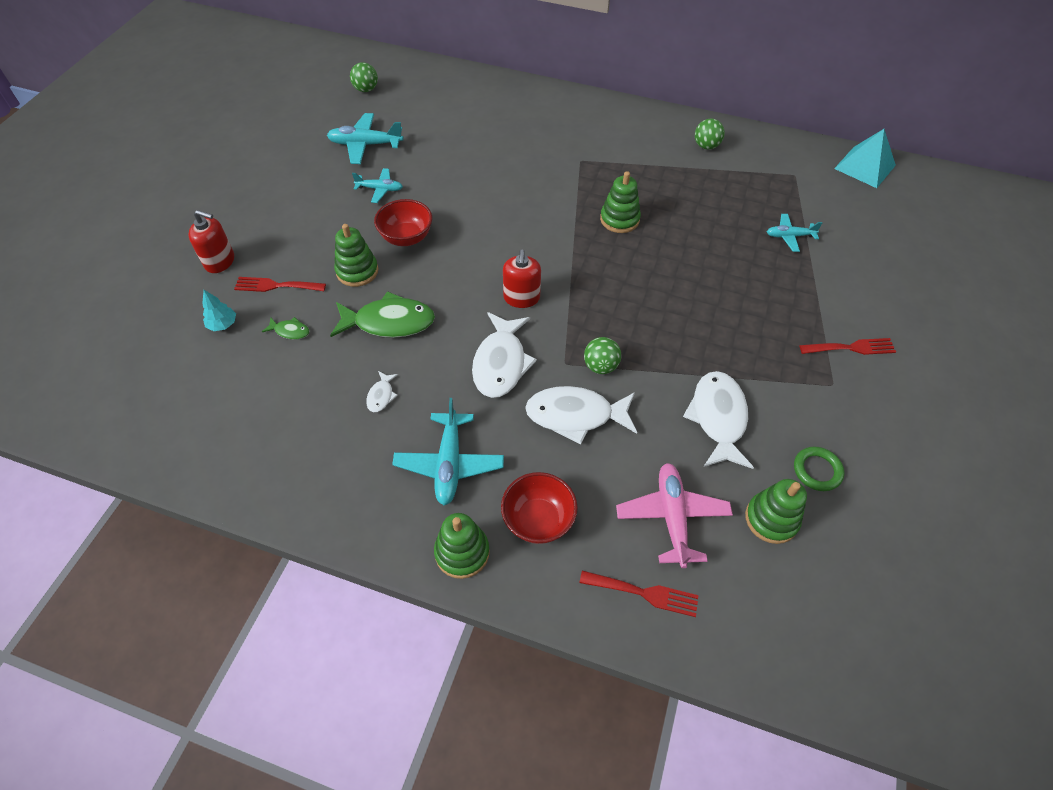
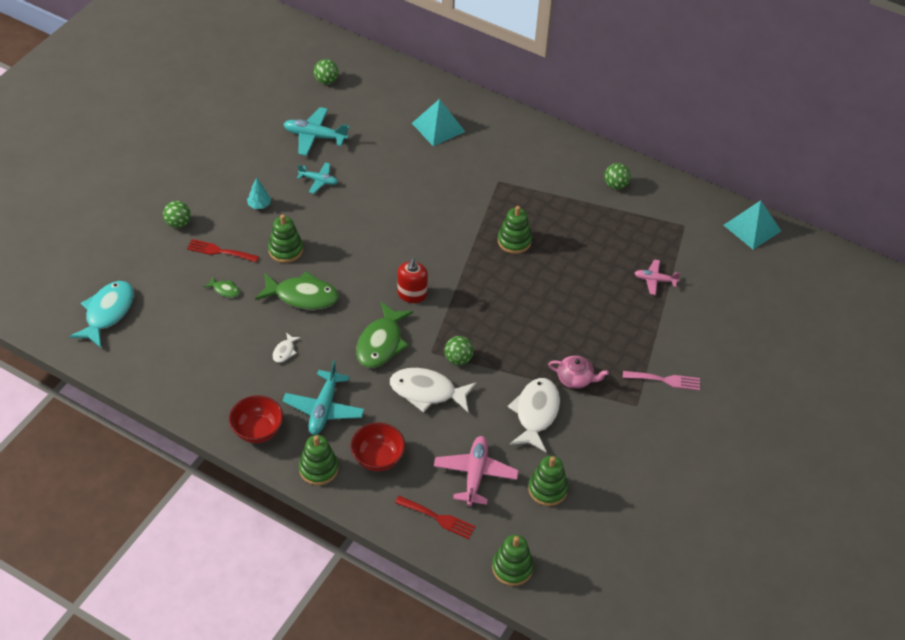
camera: 10 degrees right, 5 degrees down
red soap dispenser [188,210,234,273] -> green ball [163,201,191,228]
turquoise tree [202,290,236,331] -> turquoise tree moved to [247,178,271,209]
red bowl [374,199,432,246] -> red bowl moved to [229,395,283,443]
white fish [472,312,537,398] -> green fish [356,302,413,368]
turquoise plane [767,214,822,252] -> pink plane [634,259,681,295]
green ring [794,447,844,491] -> none
red fork [800,338,896,355] -> pink fork [623,371,700,390]
none -> turquoise fish [69,281,134,348]
none -> turquoise pyramid [412,99,465,146]
none -> green stacking toy [492,535,534,586]
none -> pink teapot [548,356,609,389]

